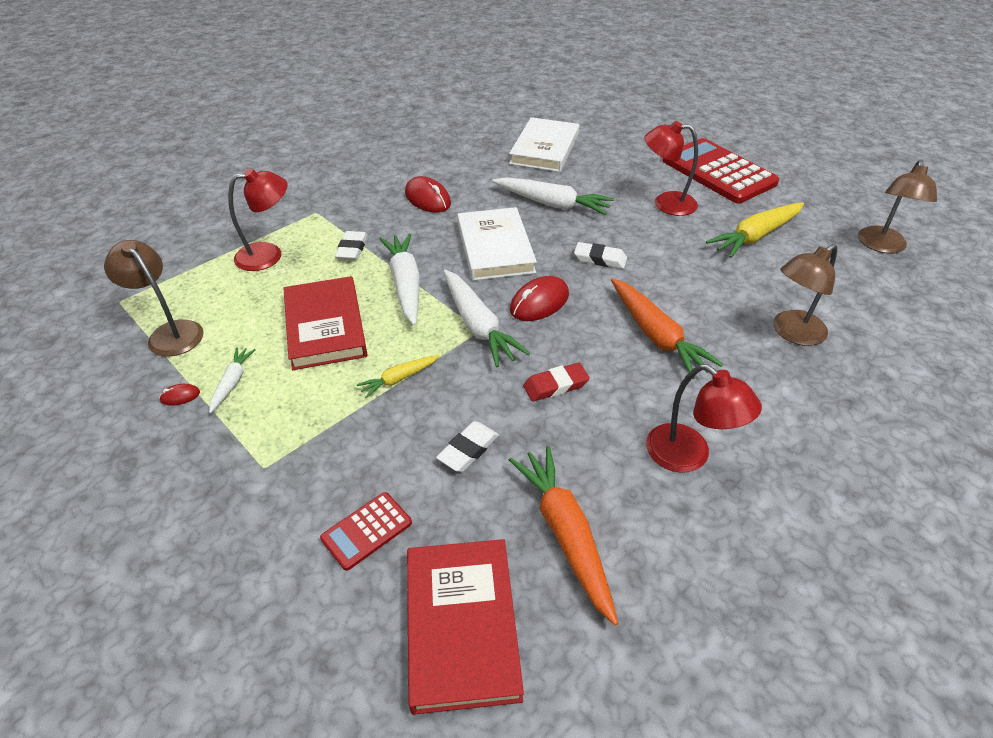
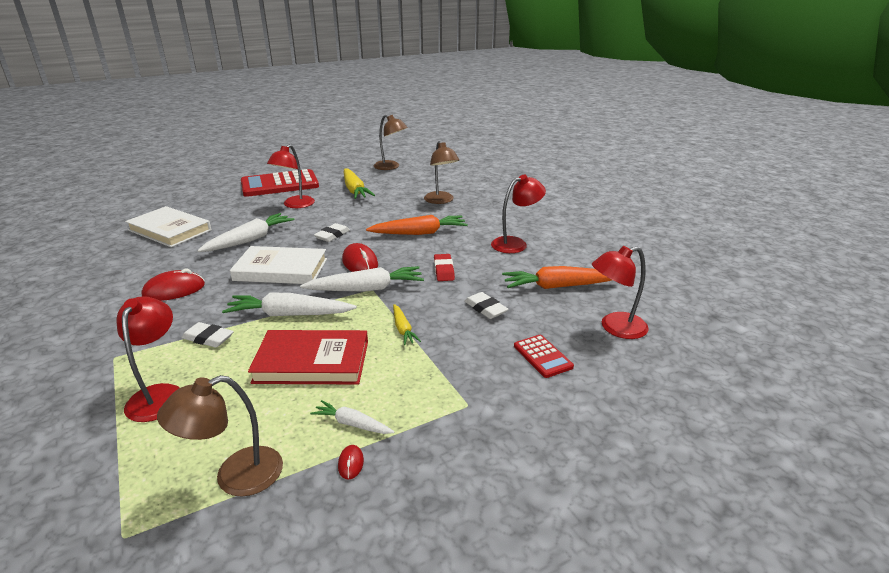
camera: 75 degrees left, 15 degrees down
red book [407,539,524,715] -> red lamp [592,246,649,339]

